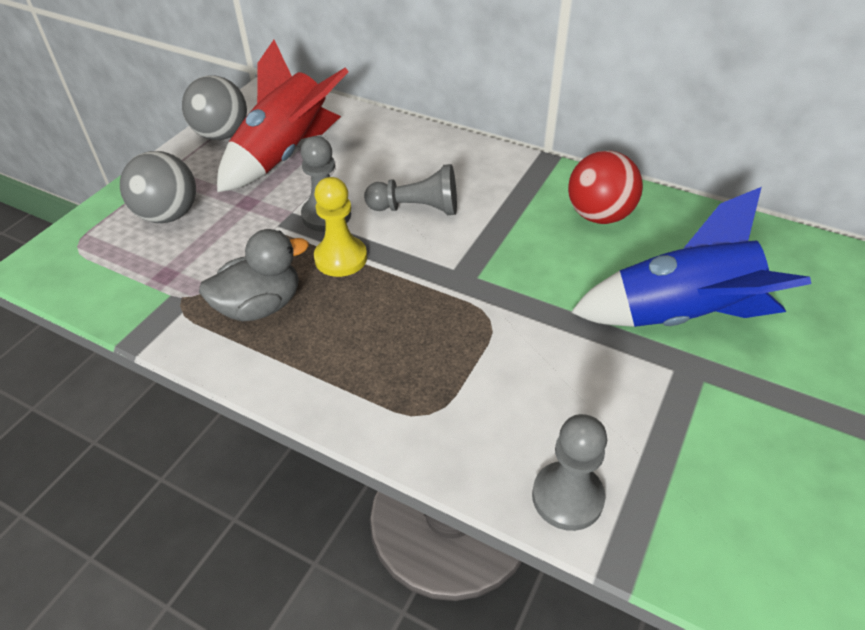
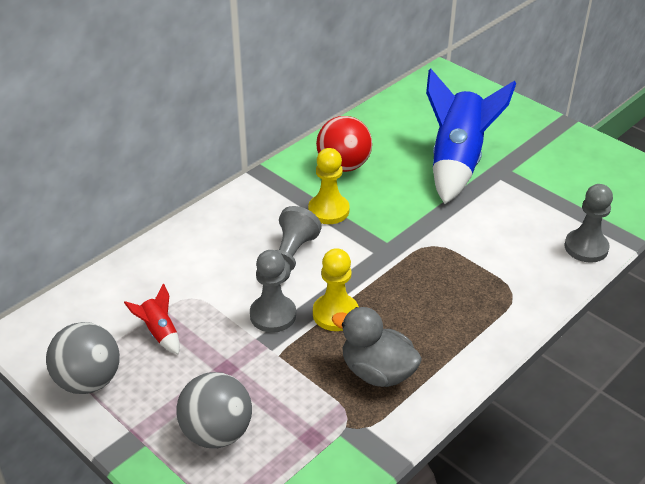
camera: 75 degrees left, 5 degrees down
grey duck [199,229,309,321] -> grey duck turned 45 degrees counterclockwise [332,307,422,387]
red rocket [217,40,349,192] -> red rocket [124,283,180,355], size x0.42
none -> yellow pawn [308,148,350,224]

